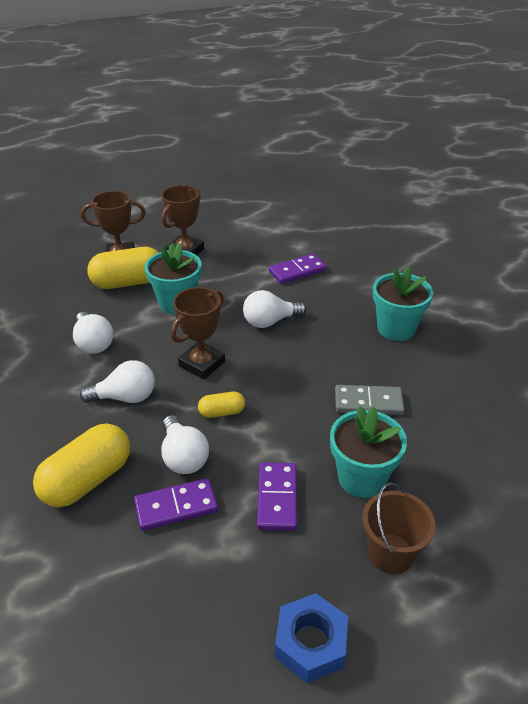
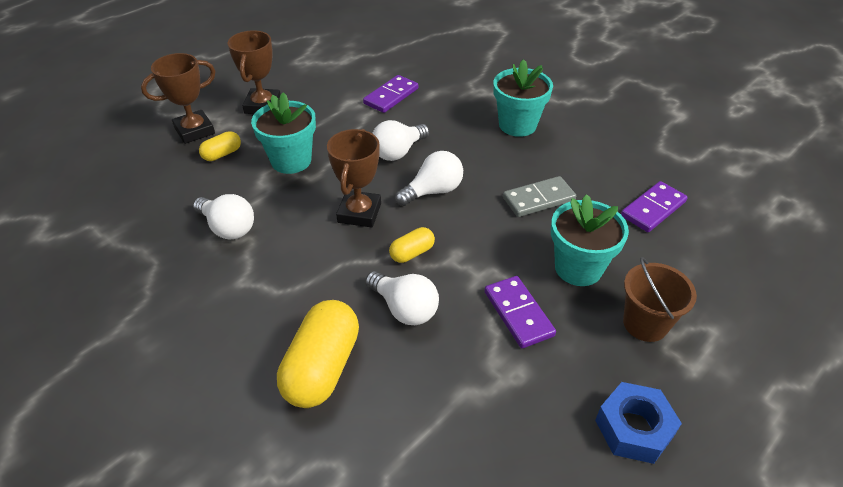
camera: 25 degrees left, 5 degrees up
white light bulb [80,360,155,403] -> white light bulb moved to [395,151,463,206]
yellow capsule [87,247,159,289] -> yellow capsule [199,131,241,161], size x0.50
purple domino [134,478,218,531] -> purple domino moved to [621,181,688,232]

